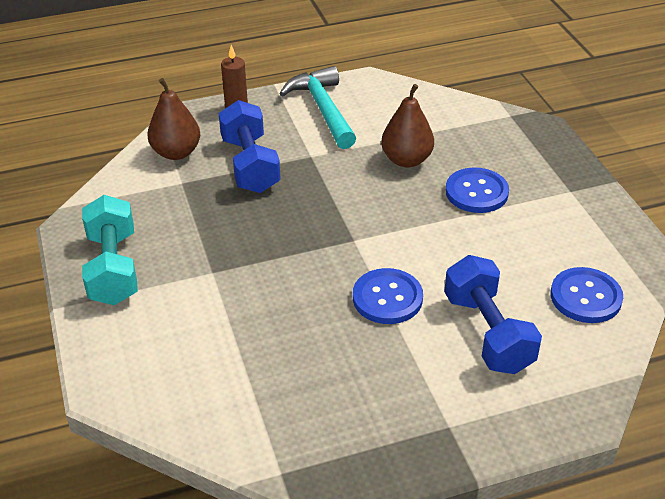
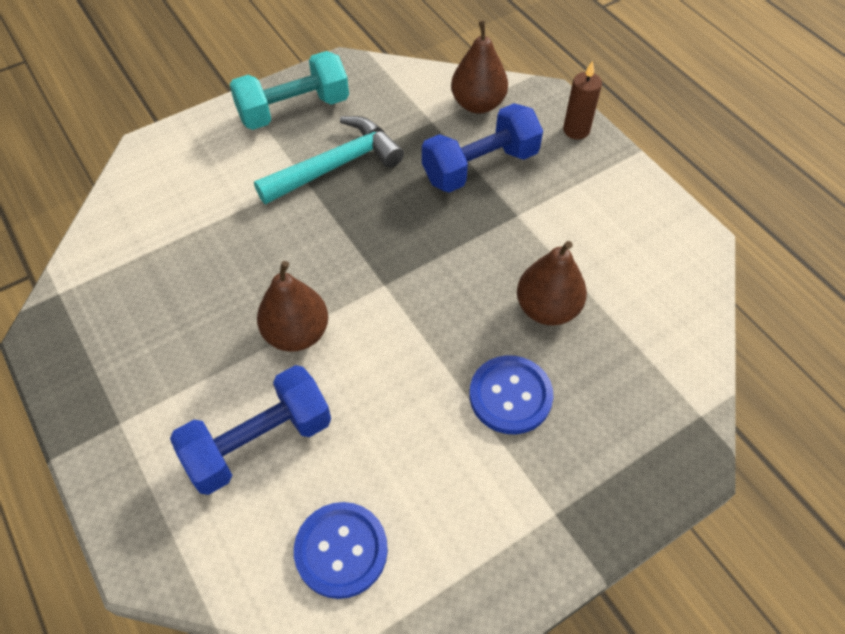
camera: 75 degrees right, 15 degrees up
turquoise hammer [279,66,356,149] -> turquoise hammer moved to [254,116,404,204]
blue button [353,268,423,324] -> brown pear [257,261,328,352]

